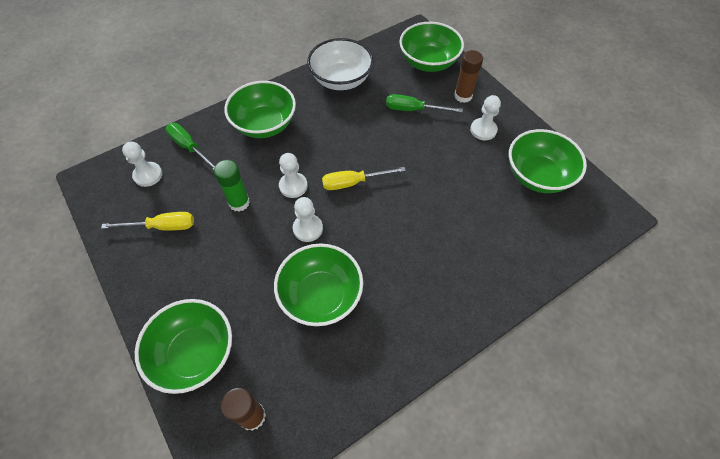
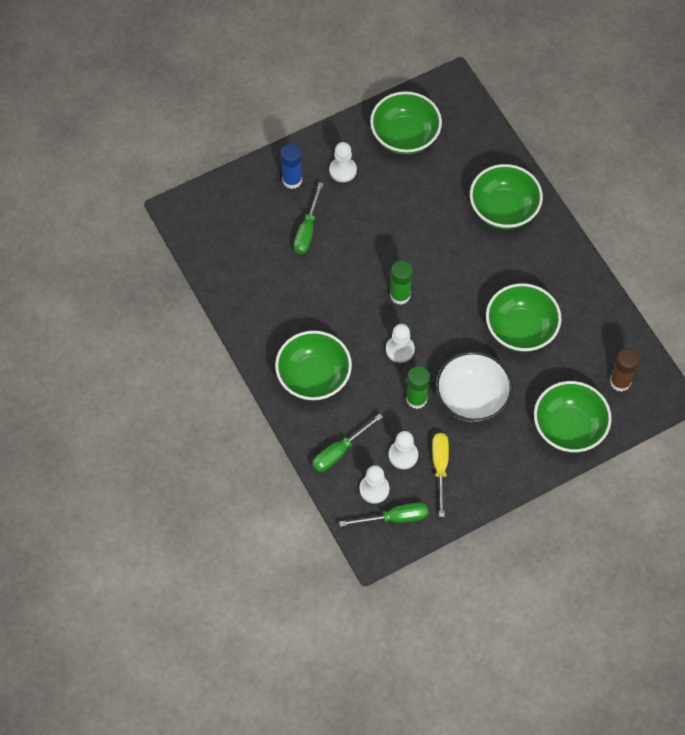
camera: 85 degrees left, 5 degrees up
white pawn [293,197,323,242] -> white pawn moved to [389,431,418,469]
white bowl [307,38,374,90] -> white bowl moved to [436,351,513,422]
yellow screwdriver [322,167,406,190] -> green glue stick [390,260,413,305]
green bowl [399,22,464,72] -> green bowl moved to [470,164,543,229]
brown glue stick [454,50,483,103] -> blue glue stick [280,143,302,189]
none -> green screwdriver [339,502,428,527]

